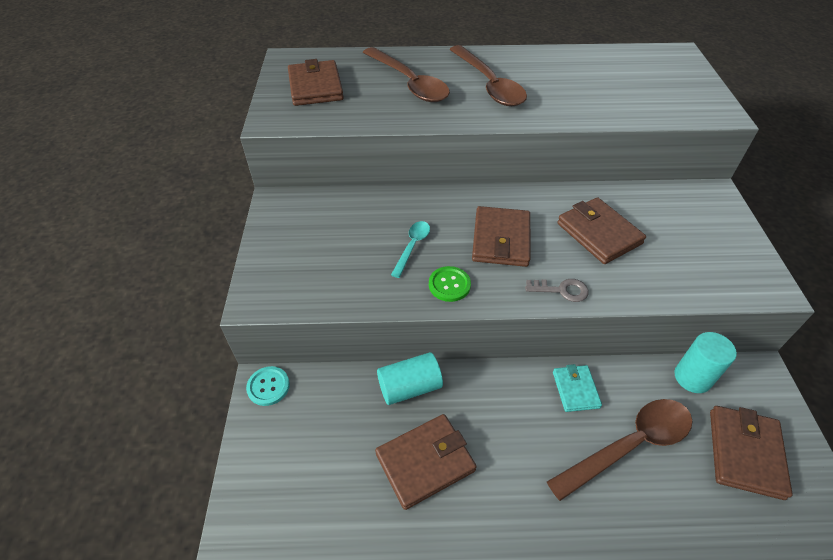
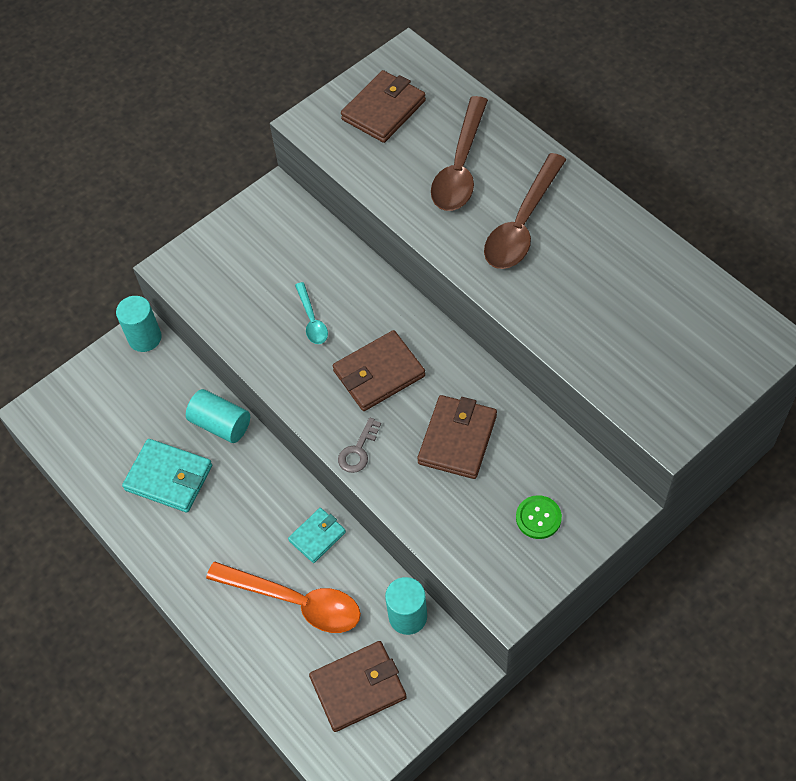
camera: 55 degrees right, 10 degrees up
turquoise button [246,366,290,406] -> turquoise cylinder [116,296,162,352]
brown wallet [375,414,477,510] -> turquoise wallet [122,439,212,513]
turquoise spoon [391,221,430,278] -> turquoise spoon turned 90 degrees clockwise [295,282,328,344]
green button [429,266,471,302] -> green button moved to [516,495,562,539]
grey key [525,279,589,302] -> grey key turned 60 degrees clockwise [338,417,381,473]
brown spoon [547,399,692,501] -> orange spoon [206,561,361,633]

